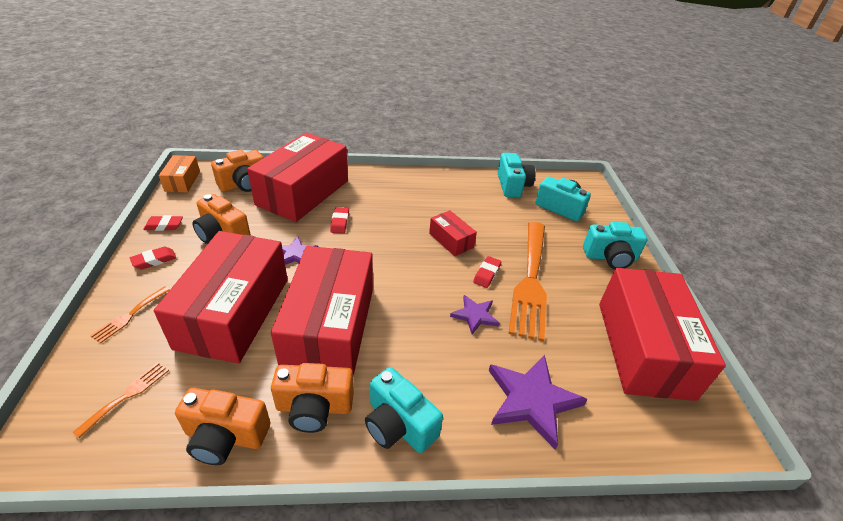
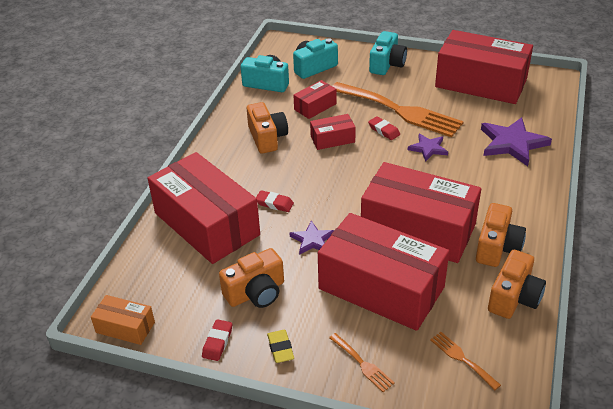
camera: 65 degrees left, 0 degrees up
red eraser [130,247,176,270] -> yellow eraser [267,330,294,363]
orange camera [211,150,264,192] -> orange camera moved to [247,102,288,154]
turquoise camera [365,367,443,453] -> none
none -> red box [293,80,337,119]

